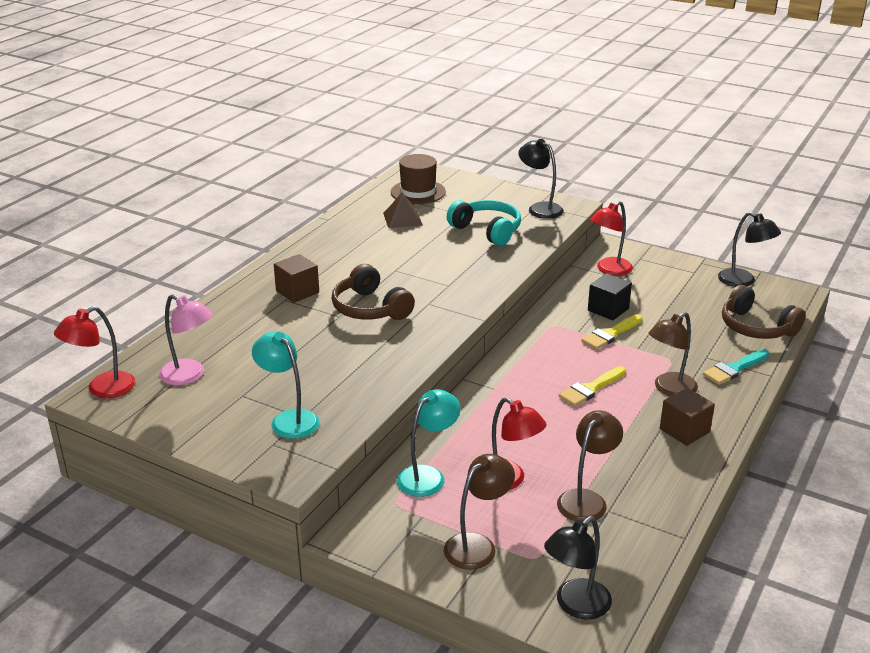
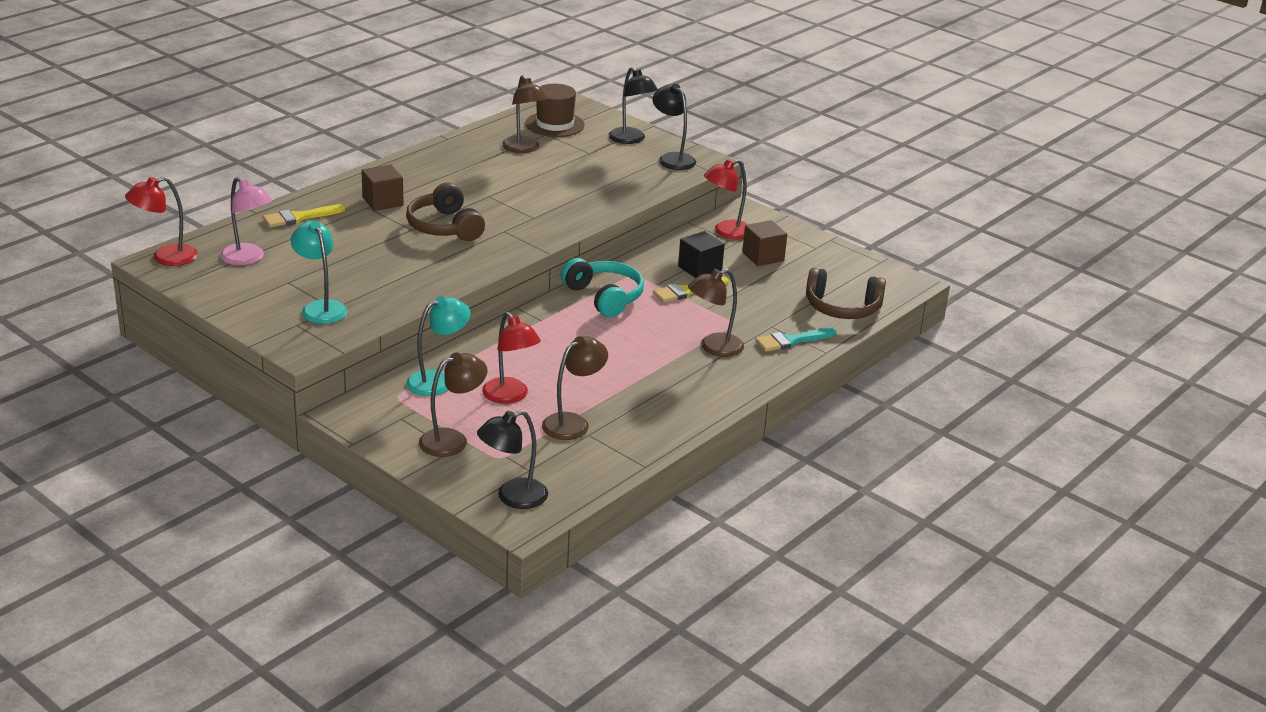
camera: 10 degrees right, 0 degrees up
brown pyramid [383,193,423,228] -> brown lamp [502,75,548,153]
turquoise headphones [447,200,521,246] -> turquoise headphones moved to [561,258,644,318]
yellow brush [559,366,626,407] -> yellow brush moved to [263,204,346,228]
brown cube [660,388,715,446] -> brown cube moved to [742,220,787,266]
black lamp [718,212,781,287] -> black lamp moved to [609,67,658,144]
brown headphones [722,285,806,339] -> brown headphones turned 45 degrees counterclockwise [806,268,886,319]

